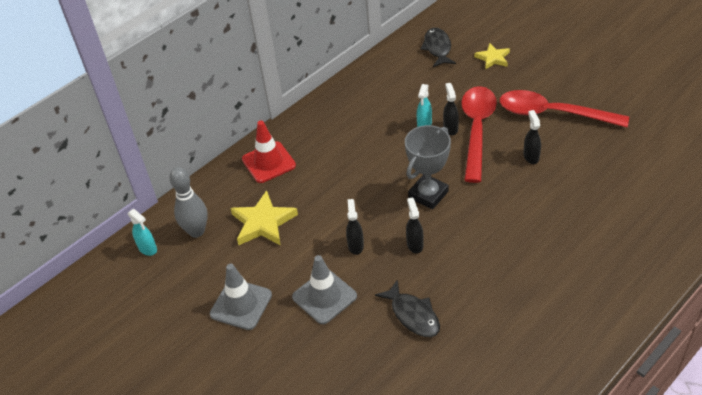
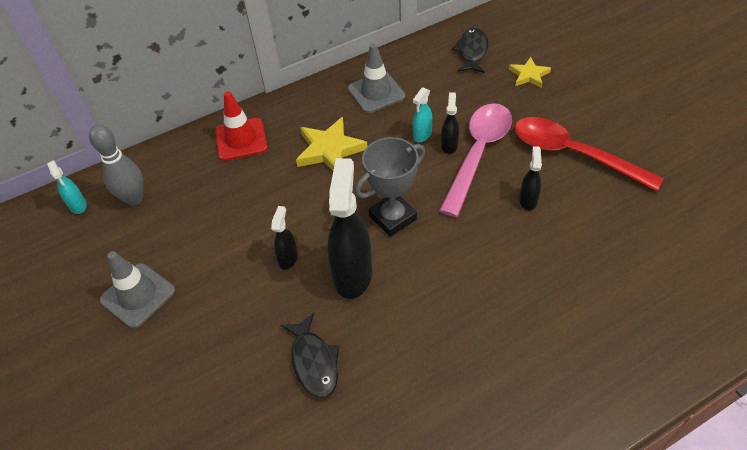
camera: 15 degrees right, 5 degrees up
yellow star [230,190,298,246] -> yellow star moved to [296,117,367,171]
grey traffic cone [292,255,357,324] -> grey traffic cone moved to [348,43,405,113]
black spray bottle [406,198,424,254] -> black spray bottle [327,158,372,299], size x2.04
red spoon [461,86,497,183] -> pink spoon [439,103,512,217]

